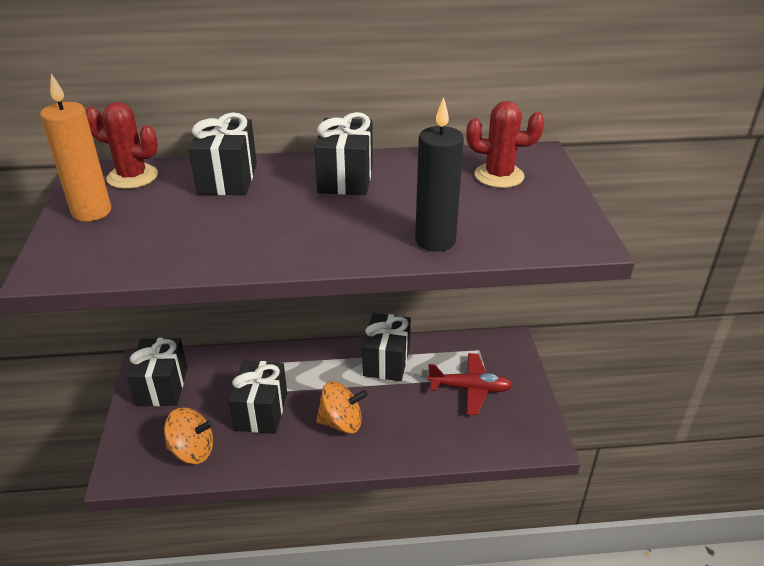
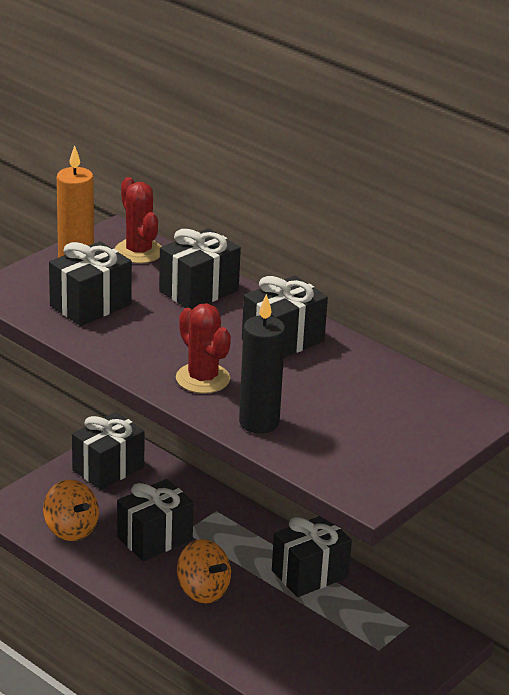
camera: 45 degrees right, 5 degrees down
red plane [428,353,513,415] -> none
red cactus [466,101,544,188] -> red cactus moved to [176,303,231,394]
none -> black gift [49,241,132,326]

